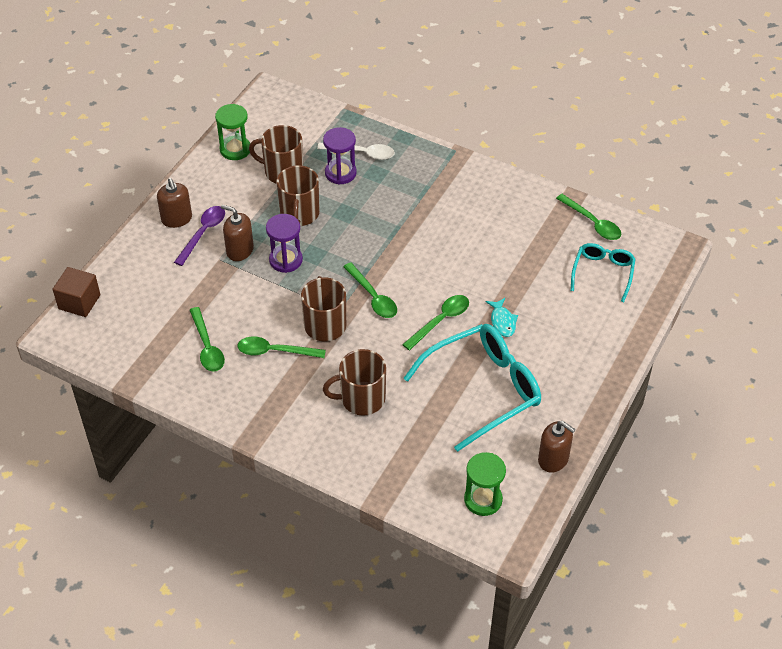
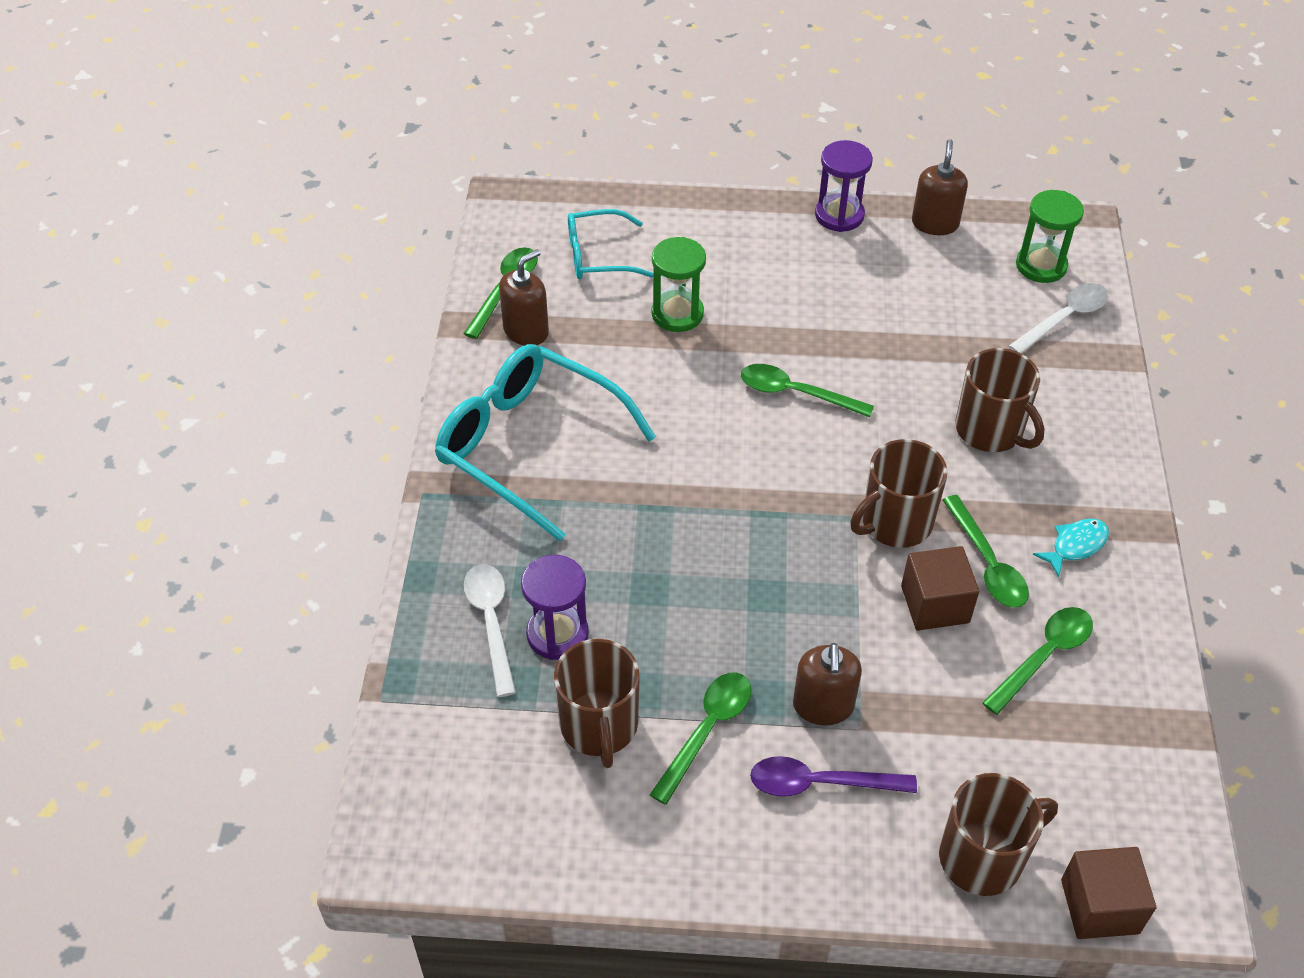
camera: 115 degrees left, 0 degrees up
brown soap dispenser [157,178,192,228] -> brown soap dispenser moved to [499,249,549,346]
green hourglass [215,104,250,160] -> green hourglass moved to [652,237,706,332]
purple hourglass [266,214,303,273] -> purple hourglass moved to [815,140,873,232]
brown mug [277,165,320,226] -> brown mug moved to [939,773,1058,896]
green spoon [343,262,397,318] -> green spoon moved to [650,672,751,805]
turquoise glasses [403,324,541,452] -> turquoise glasses moved to [435,344,656,541]
turquoise fish [486,298,518,337] -> turquoise fish moved to [1033,519,1109,577]
none -> brown cube [901,546,979,631]
none -> white spoon [1009,283,1109,354]

